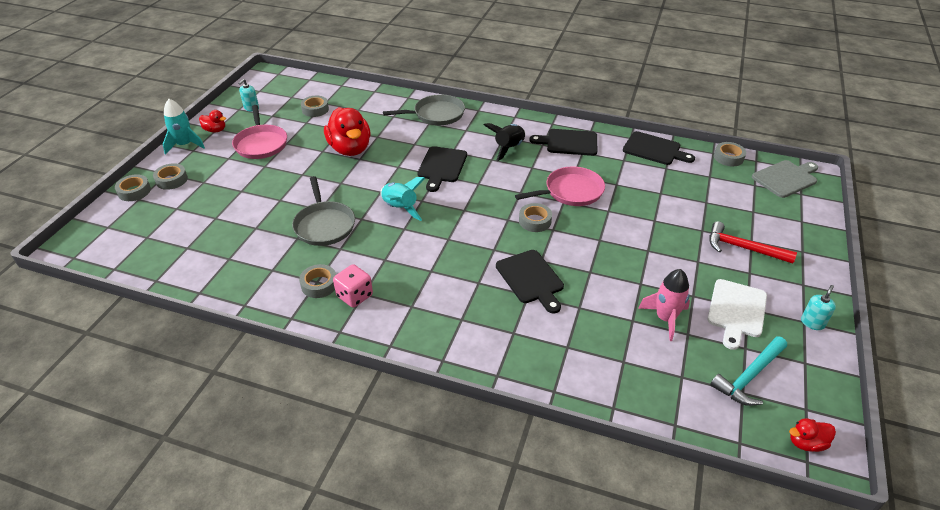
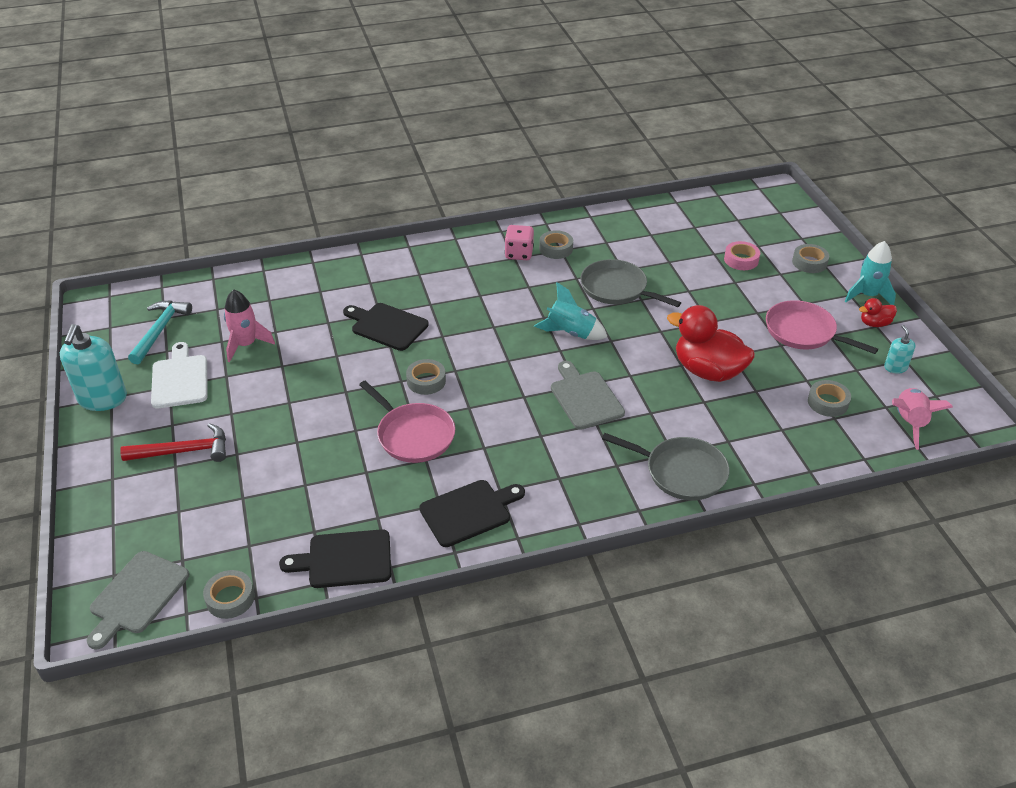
camera: 145 degrees right, 0 degrees up
grey tape [115,174,151,201] -> none
grey pan [383,94,465,125] -> grey pan turned 105 degrees counterclockwise [602,433,729,500]
black cutting board [417,146,467,192] -> grey cutting board [551,361,625,430]
black rocket [484,123,525,161] -> none
pink pan [515,166,605,206] -> pink pan turned 75 degrees counterclockwise [359,381,455,463]
red duck [789,418,836,452] -> none
turquoise soap dispenser [801,285,836,330] -> turquoise soap dispenser [60,324,127,411], size x2.01
none -> pink tape [724,241,760,270]
none -> pink rocket [892,388,953,450]

